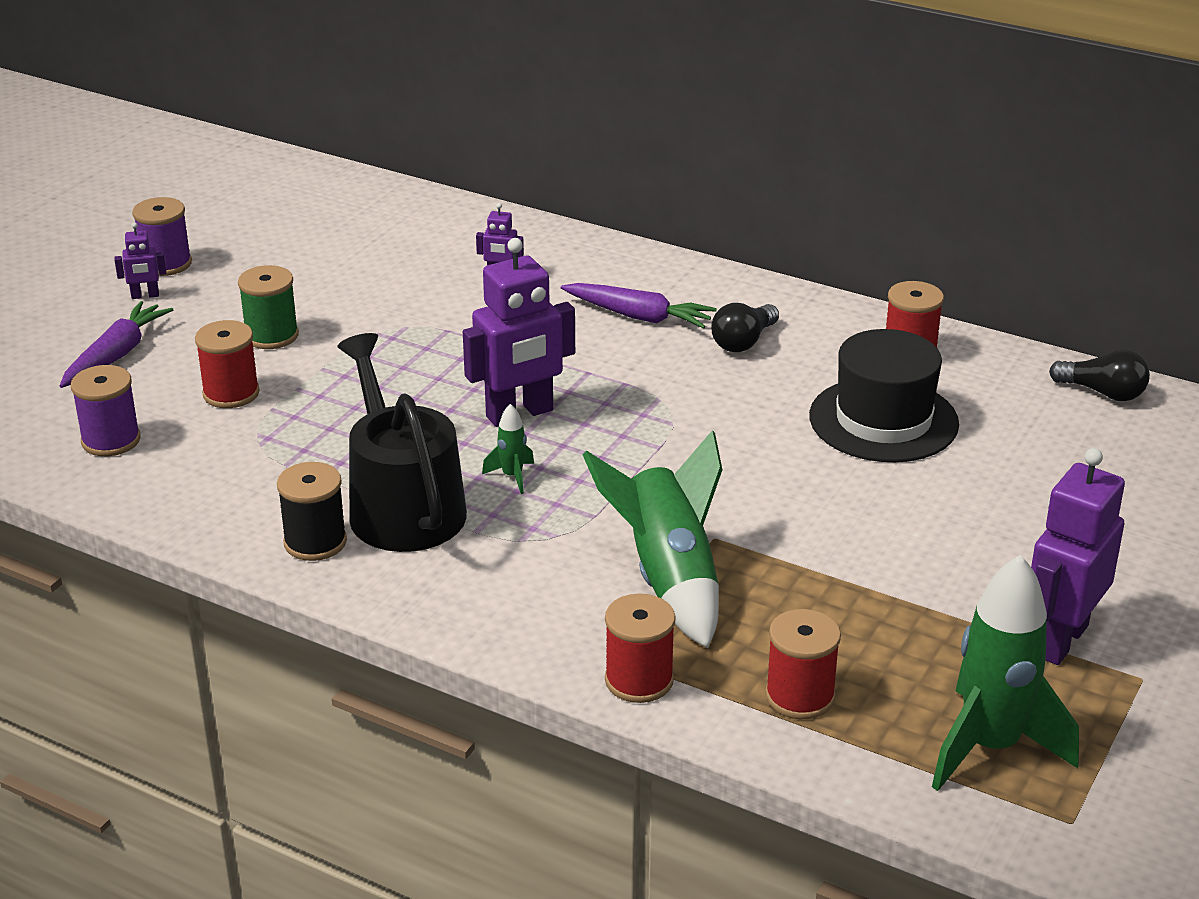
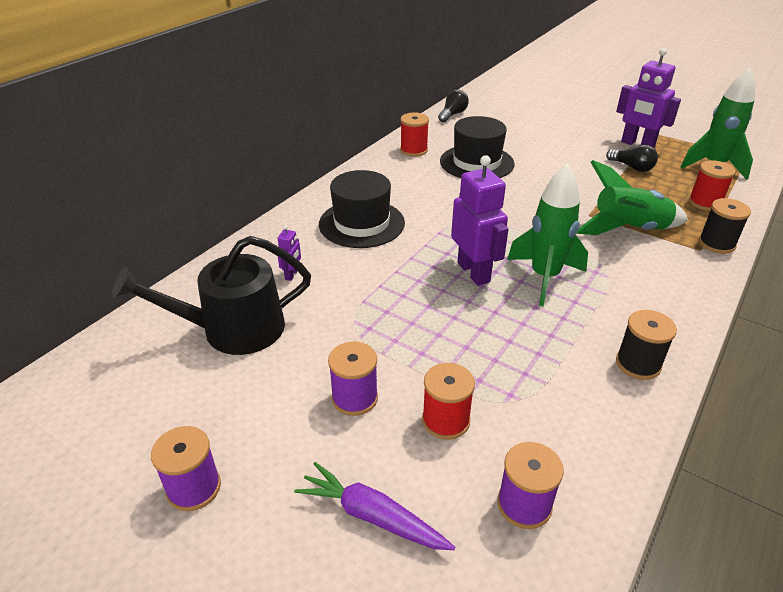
camera: 85 degrees left, 5 degrees up
purple robot [114,222,166,299] -> none
green spool [238,265,299,349] -> purple spool [328,342,378,416]
black watering can [338,333,467,552] -> black watering can moved to [112,236,311,355]
green rocket [482,404,534,494] -> green rocket [507,163,588,306], size x2.32
purple carrot [561,283,717,329] -> black hat [319,170,405,248]
red spool [605,594,676,703] -> black spool [699,198,751,254]
black light bulb [711,303,779,352] -> black light bulb moved to [606,145,658,172]

